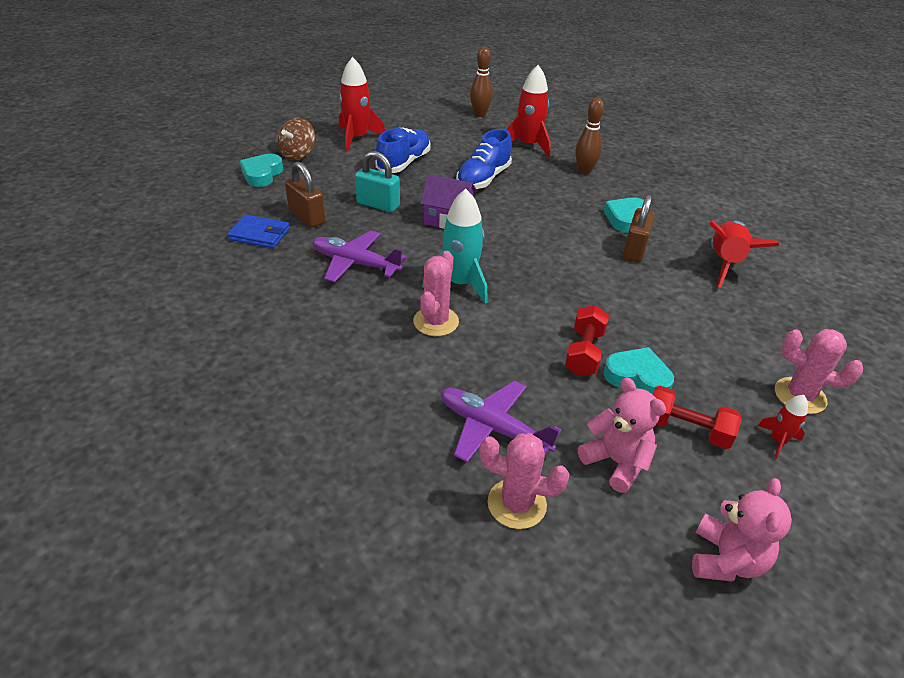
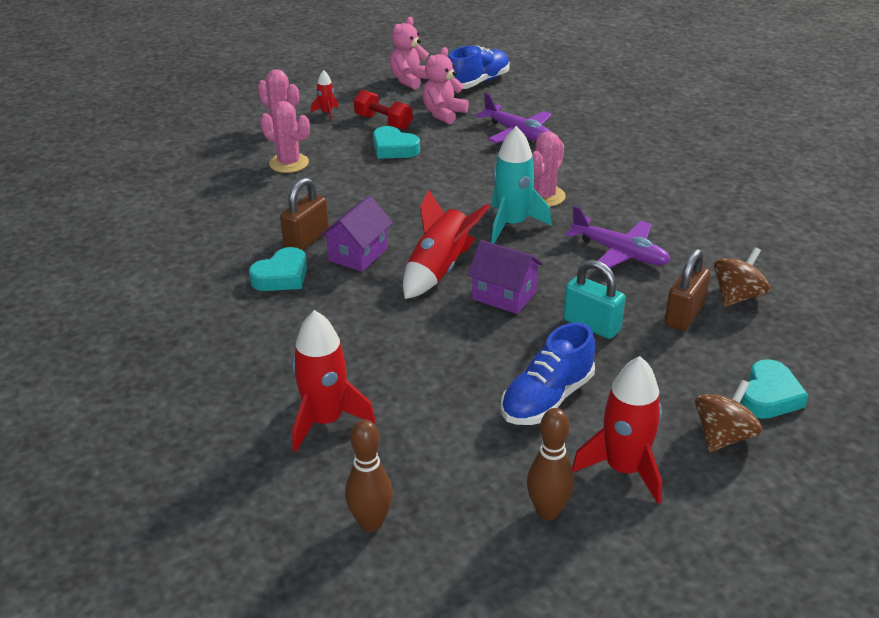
camera: 165 degrees left, 5 degrees down
blue wallet [227,215,290,248] -> brown spinning top [714,247,770,307]
brown padlock [285,162,325,228] -> brown padlock turned 60 degrees clockwise [665,249,711,331]
blue shoe [456,129,512,189] -> blue shoe moved to [448,46,510,89]
pink cactus [479,433,570,529] -> pink cactus moved to [260,101,310,173]
red dumbbell [565,305,609,376] -> none
brown bowling pin [575,98,604,175] -> brown bowling pin moved to [527,408,574,520]
pink teddy bear [578,377,666,493] -> pink teddy bear turned 60 degrees clockwise [422,47,469,124]
red rocket [709,220,779,288] -> red rocket moved to [403,190,490,299]
none -> purple house [320,196,393,272]

